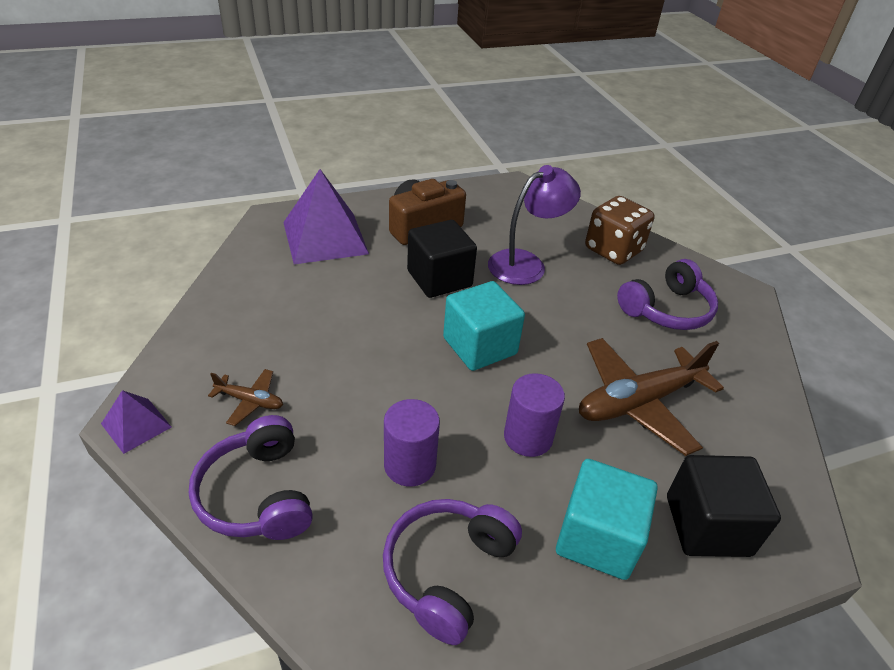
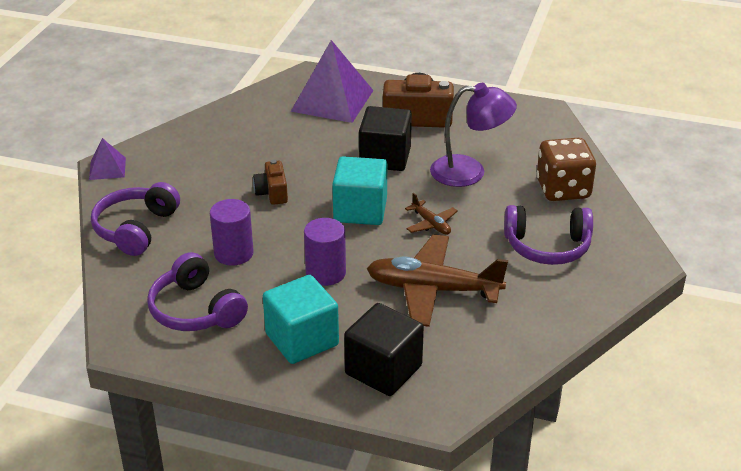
camera: 40 degrees right, 5 degrees down
brown plane [208,369,283,426] -> brown plane moved to [405,193,458,235]
purple headphones [383,499,522,645] -> purple headphones turned 105 degrees counterclockwise [147,252,248,331]
none -> brown camera [253,159,288,205]

